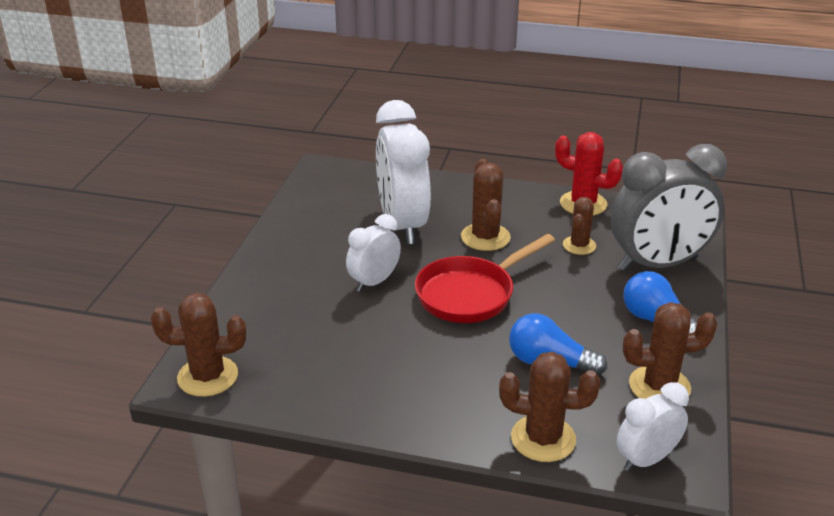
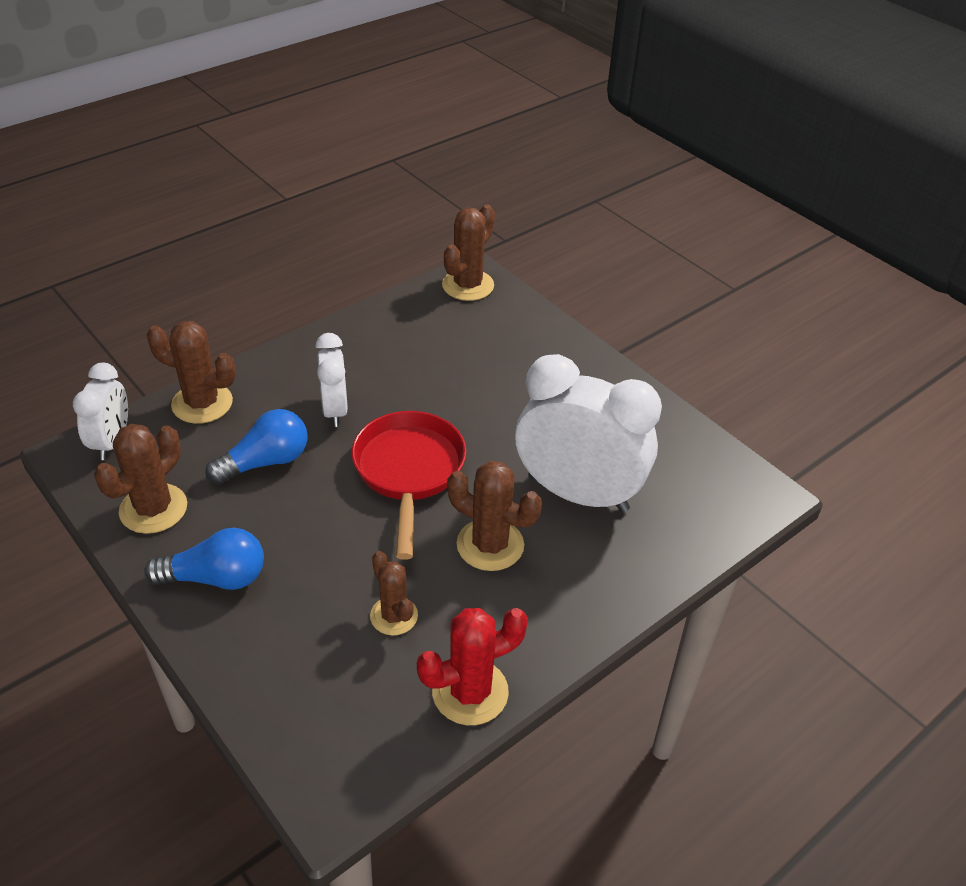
camera: 125 degrees right, 10 degrees up
white clock [346,214,401,292] -> white clock moved to [316,333,348,427]
brown cactus [499,352,600,462] -> brown cactus turned 60 degrees clockwise [147,321,236,424]
grey clock [610,144,727,271] -> none

